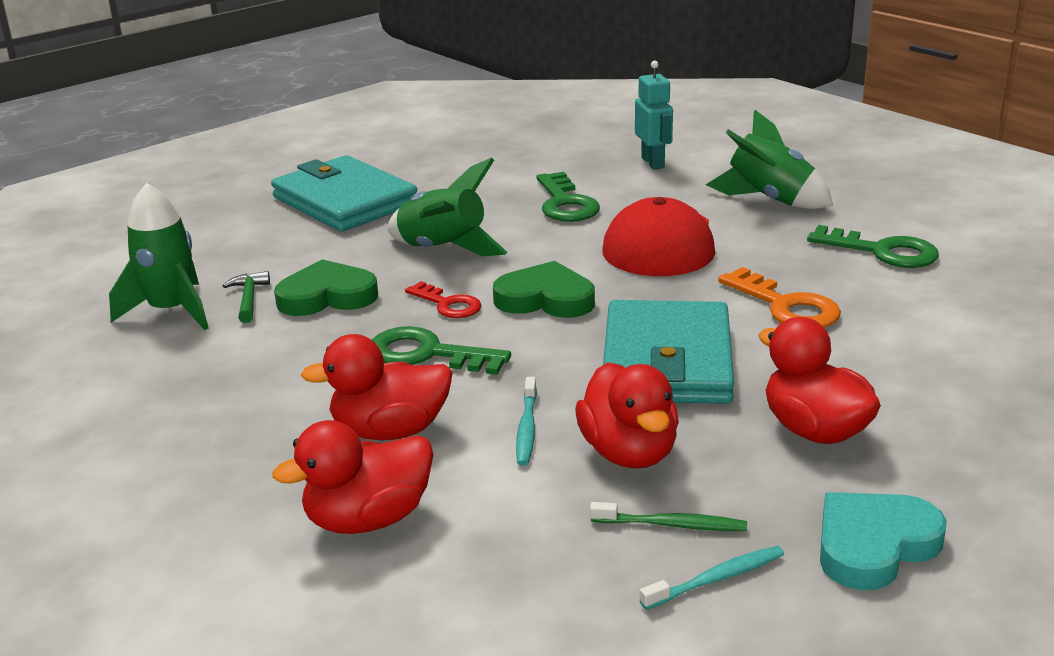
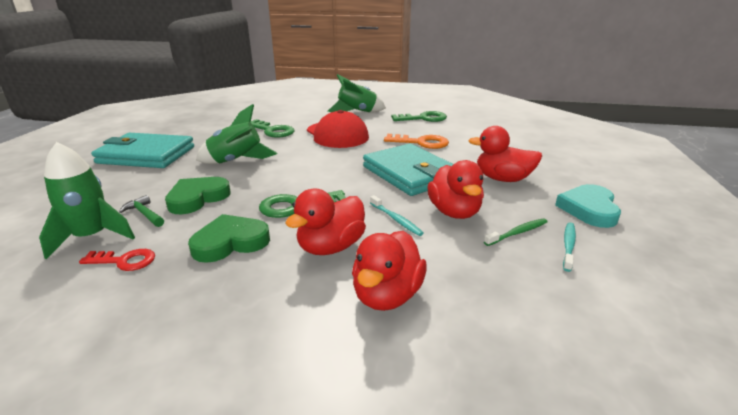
camera: 40 degrees left, 0 degrees up
red key [405,281,481,318] -> red key moved to [79,249,155,271]
green heart [493,261,595,318] -> green heart moved to [188,214,270,263]
red duck [575,362,679,468] -> red duck turned 45 degrees clockwise [427,160,484,219]
turquoise robot [635,61,673,170] -> none

